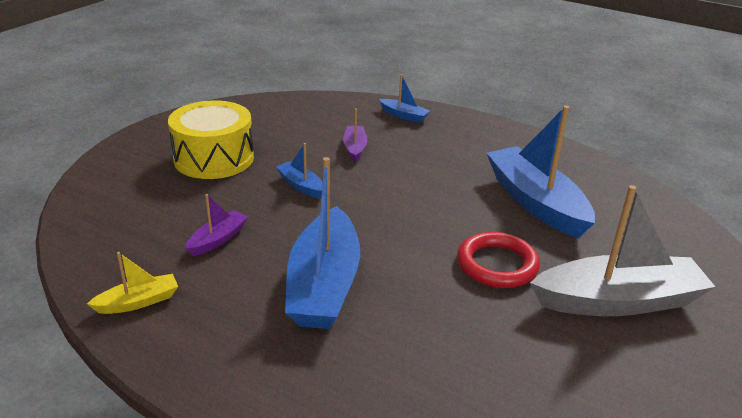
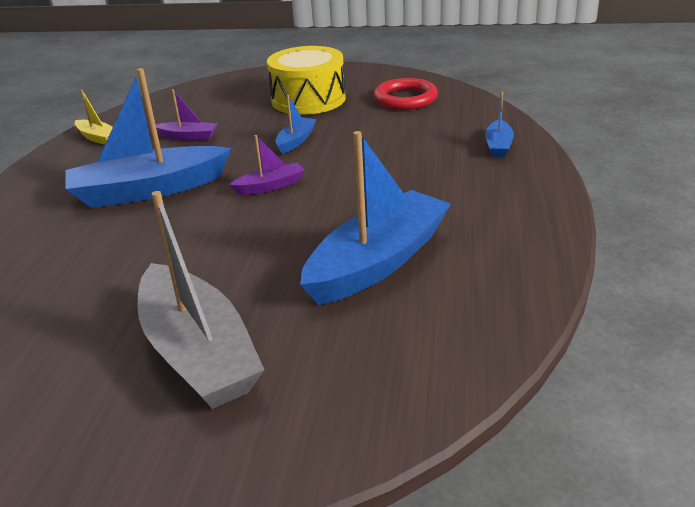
camera: 70 degrees right, 0 degrees up
purple boat [343,108,367,162] -> purple boat moved to [229,135,305,195]
red ring [457,232,540,288] -> red ring moved to [373,78,438,110]

